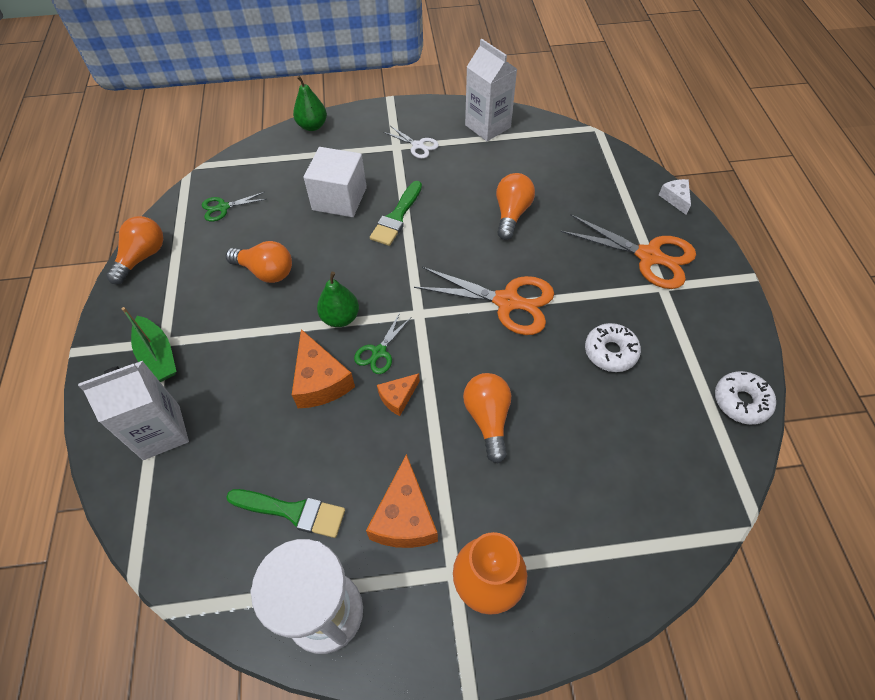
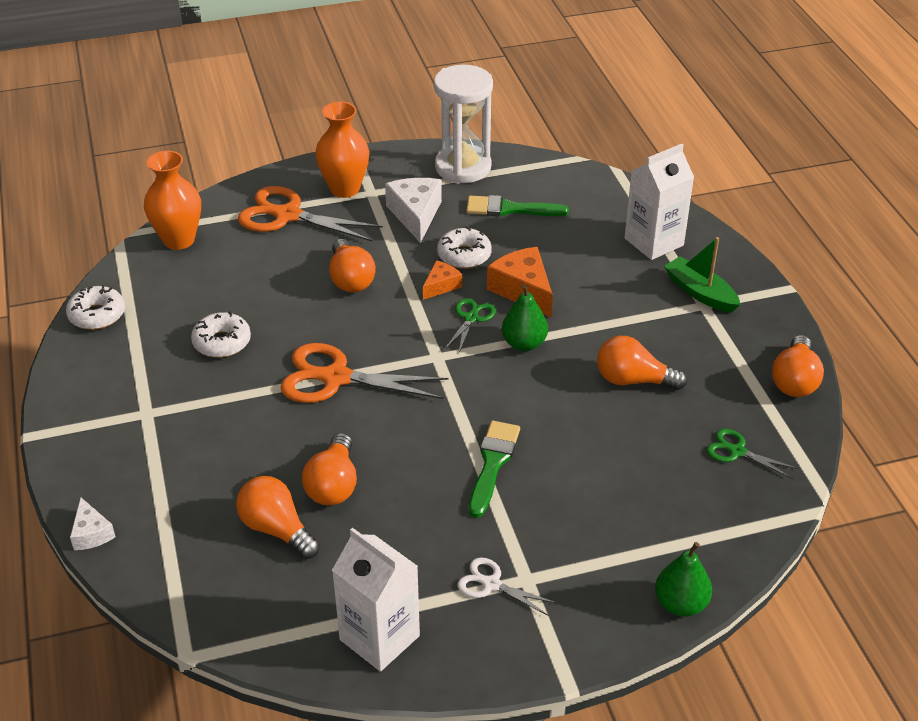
camera: 170 degrees right, 15 degrees down
green scissors [202,192,267,221] -> green scissors turned 120 degrees counterclockwise [707,429,799,479]
white cube [304,147,367,217] -> none
orange cheese [366,454,438,548] -> white cheese [385,178,442,243]
orange scissors [561,214,696,289] -> orange scissors moved to [238,186,383,241]
none -> orange vase [144,151,201,250]
none -> orange light bulb [236,476,320,559]
none -> white donut [437,227,492,269]

